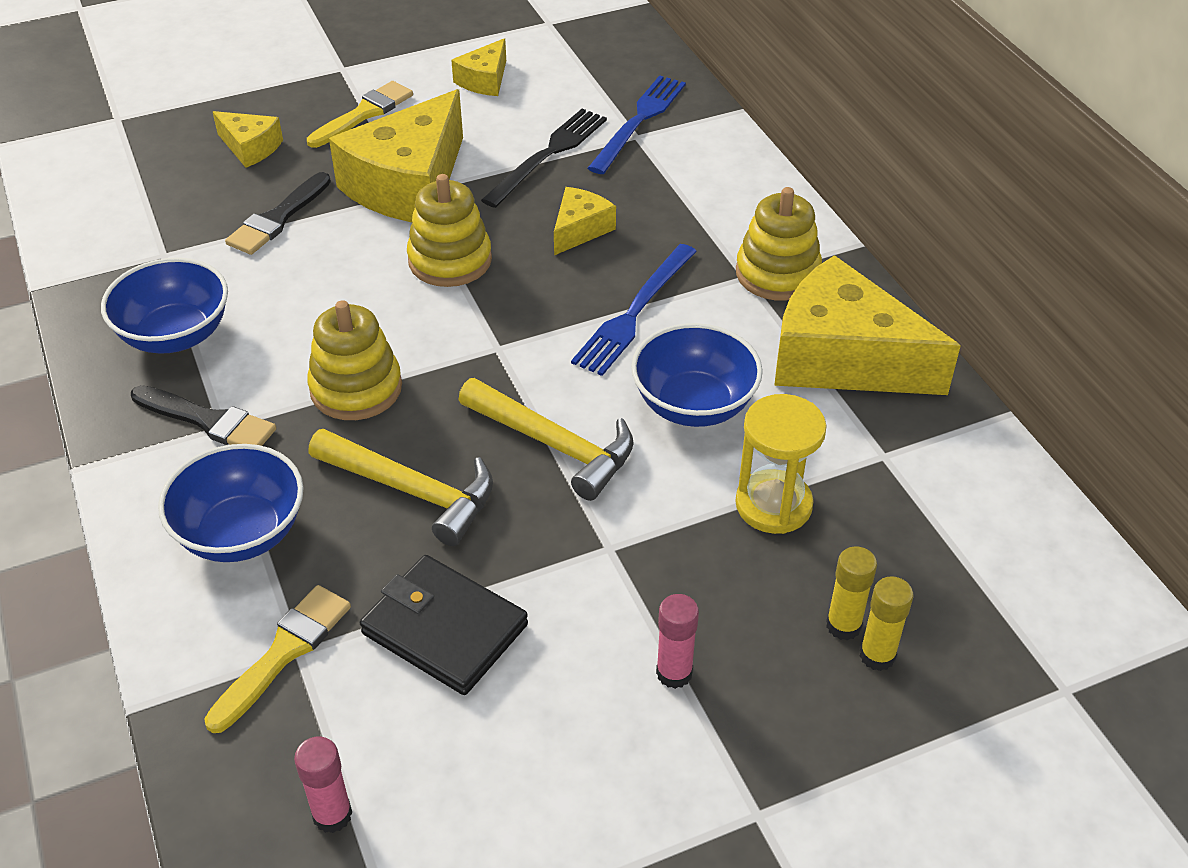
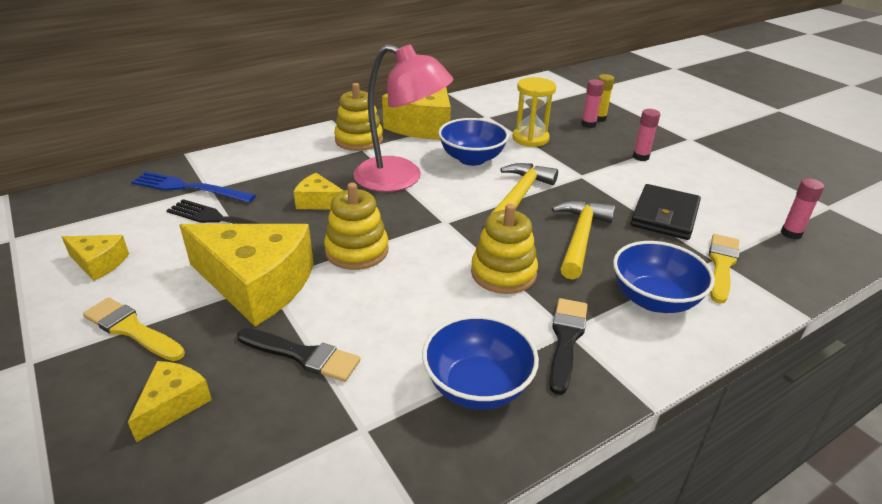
camera: 100 degrees left, 10 degrees down
yellow brush [205,585,351,733] -> yellow brush turned 90 degrees clockwise [709,234,740,304]
blue fork [571,244,697,376] -> pink lamp [353,44,454,192]
yellow glue stick [826,546,877,640] -> pink glue stick [581,79,604,128]

